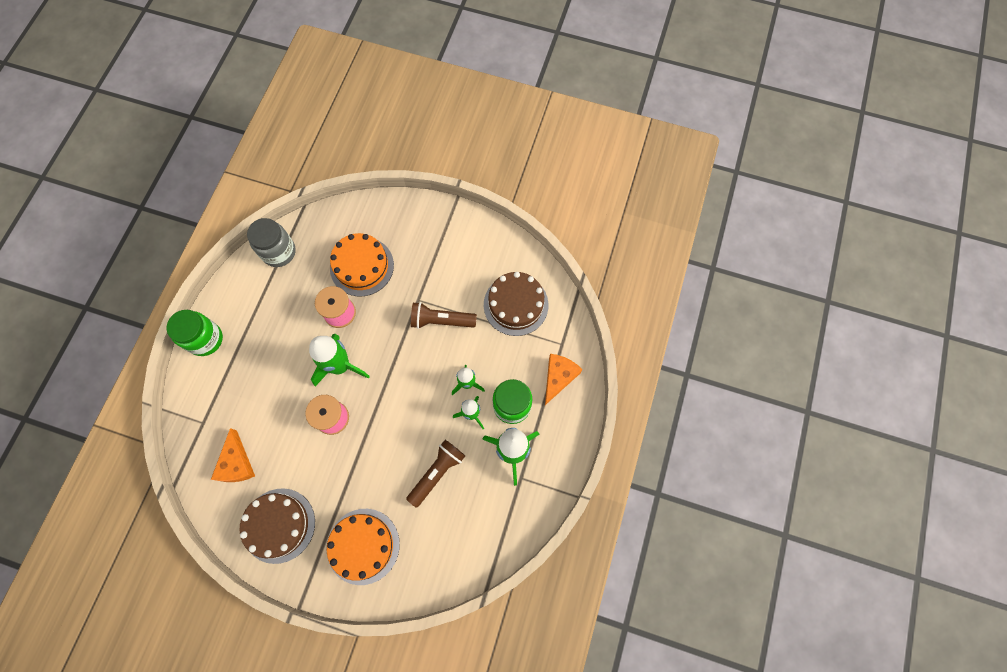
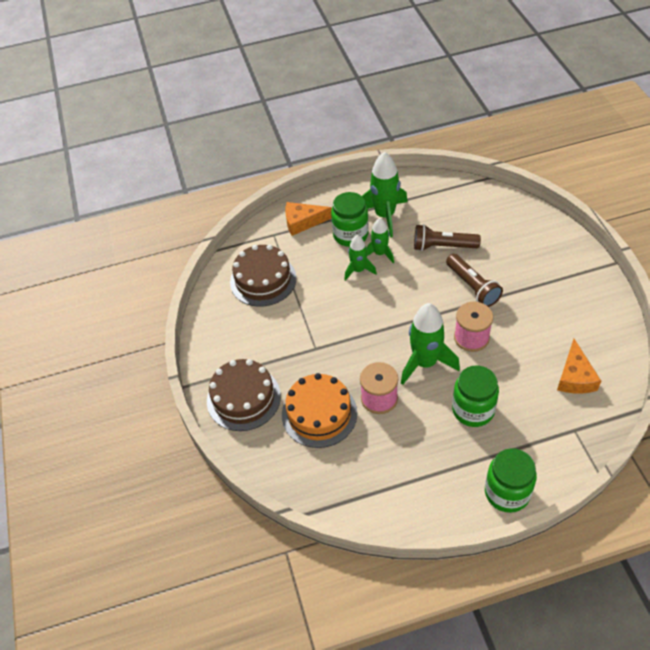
camera: 120 degrees left, 20 degrees down
orange cheese [211,428,255,482] -> orange cheese turned 135 degrees clockwise [557,339,601,394]
brown cake [239,488,315,564] -> brown cake moved to [207,359,281,431]
grey jar [247,218,296,267] -> none
orange cake [326,509,400,585] -> none
brown flashlight [411,302,477,329] -> brown flashlight moved to [446,254,503,307]
none -> green jar [452,365,499,427]

